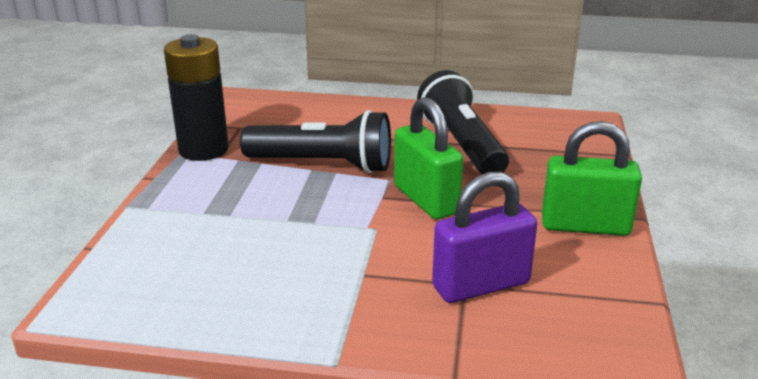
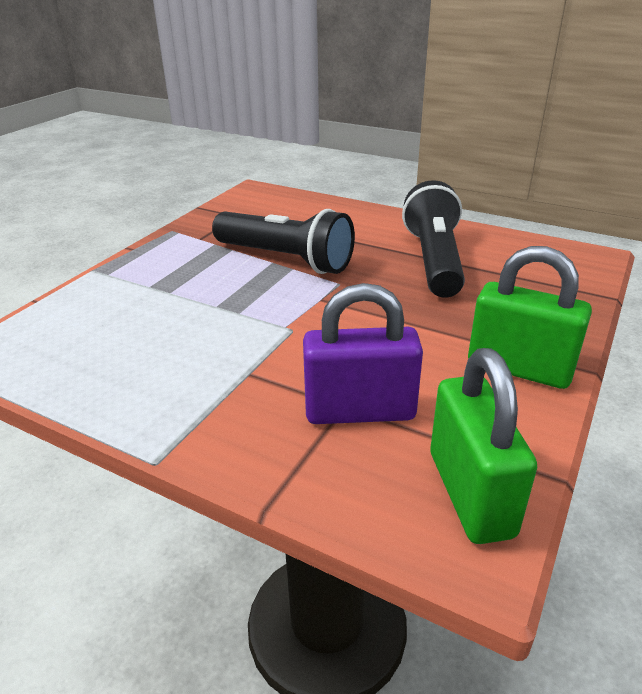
camera: 20 degrees right, 5 degrees up
black battery [164,34,229,161] -> none
green padlock [394,97,463,219] -> green padlock moved to [430,348,537,544]

